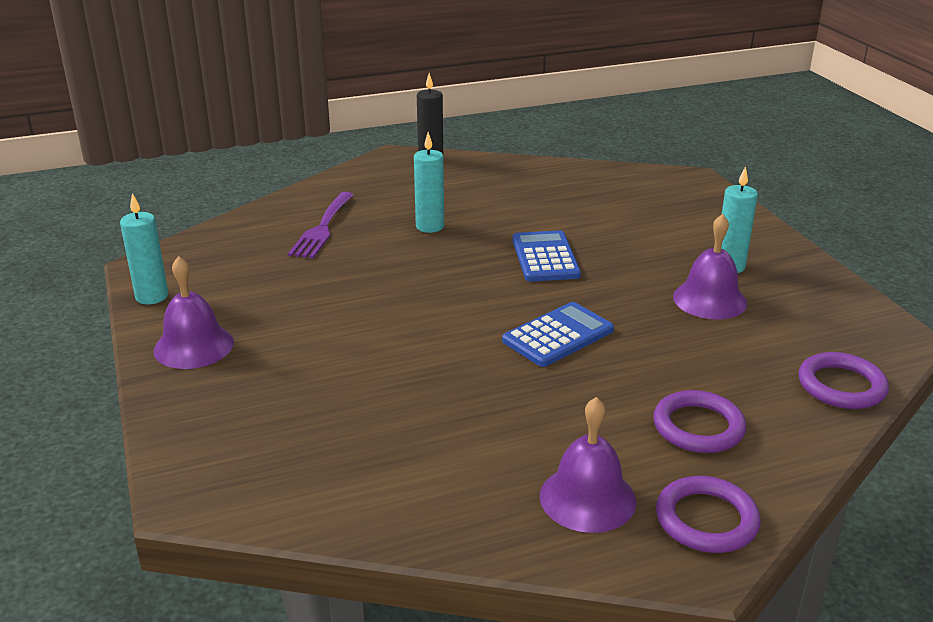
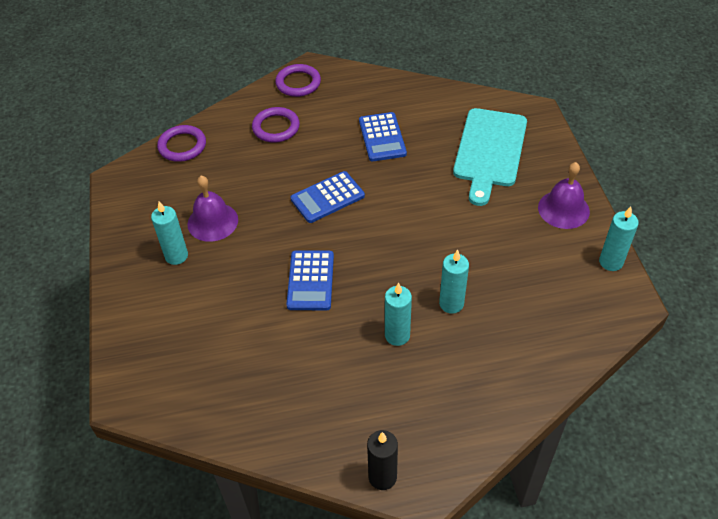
camera: 170 degrees left, 20 degrees up
purple fork [288,192,354,259] -> none
purple bell [540,397,636,533] -> none
none -> blue calculator [359,112,407,161]
none -> turquoise candle [439,250,469,314]
none -> turquoise cutting board [453,108,527,206]

